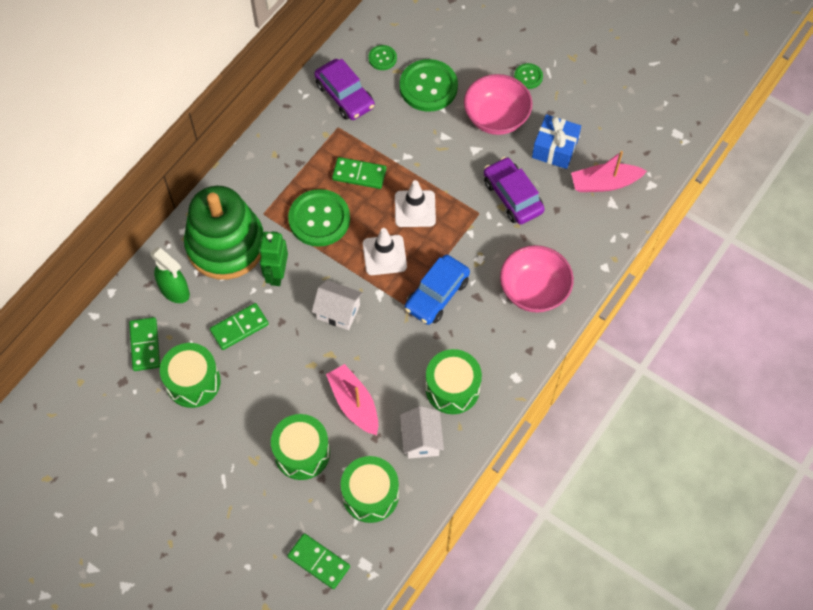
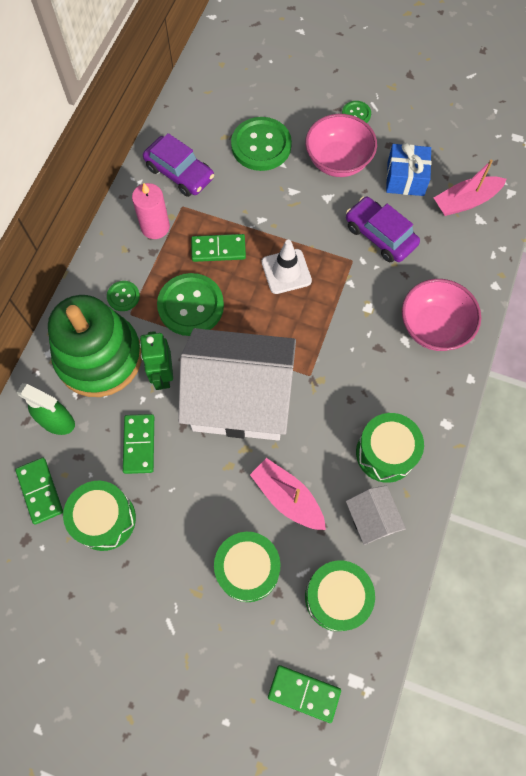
camera: 15 degrees left, 5 degrees up
green domino [210,303,269,350] -> green domino turned 45 degrees counterclockwise [123,414,154,474]
white house [312,280,363,330] -> white house [178,328,296,440], size x2.29
white traffic cone [363,228,407,275] -> none
green button [368,45,397,70] -> green button moved to [107,281,140,311]
blue car [405,255,470,325] -> none
none -> pink candle [132,183,170,239]

